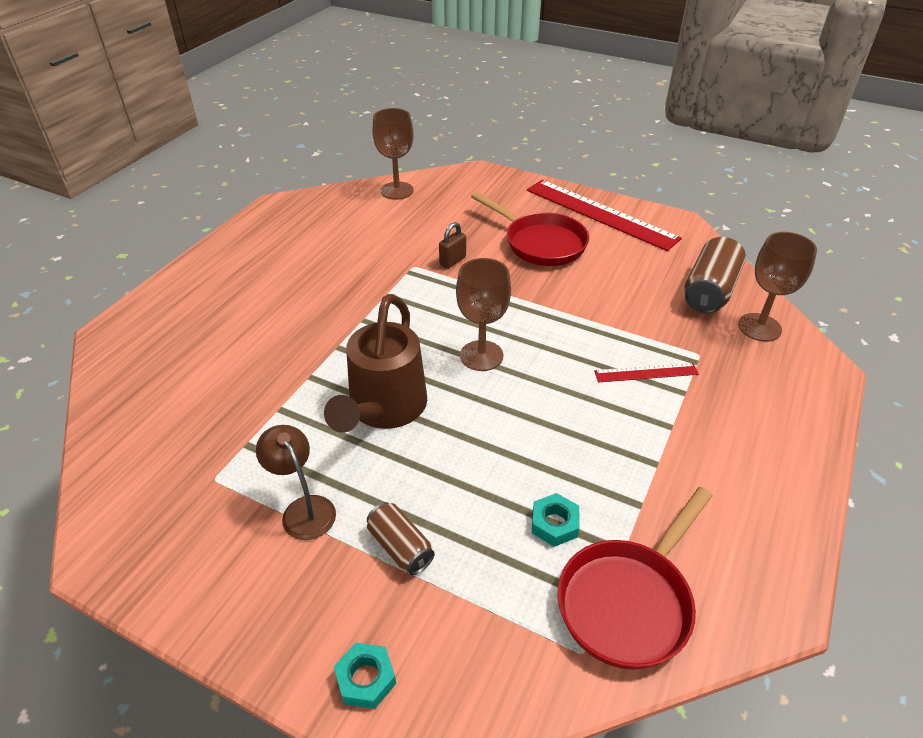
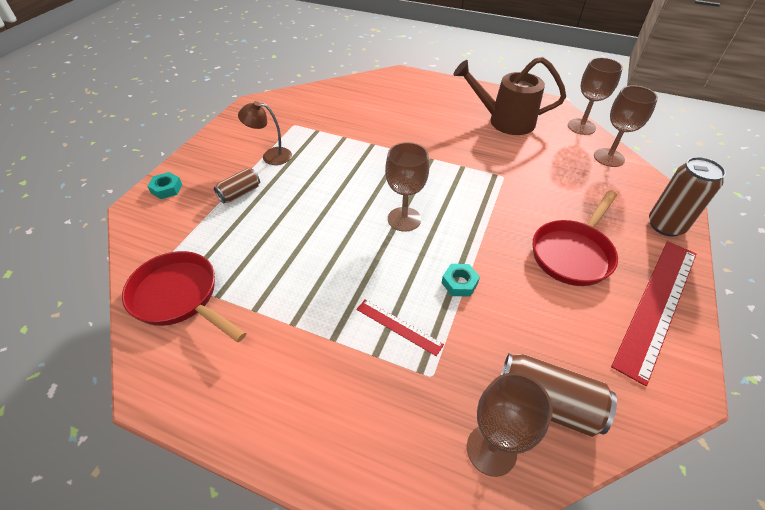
camera: 85 degrees right, 5 degrees up
brown lamp [256,425,336,540] -> brown lamp turned 135 degrees counterclockwise [238,101,292,165]
brown watering can [324,294,427,433] -> brown watering can moved to [453,57,566,135]
brown padlock [439,222,466,269] -> none
turquoise nut [532,493,579,547] -> turquoise nut moved to [442,264,480,297]
red ruler [594,363,699,383] -> red ruler turned 45 degrees counterclockwise [356,300,444,356]
none -> brown goblet [568,57,623,135]
none -> brown can [649,157,726,237]

